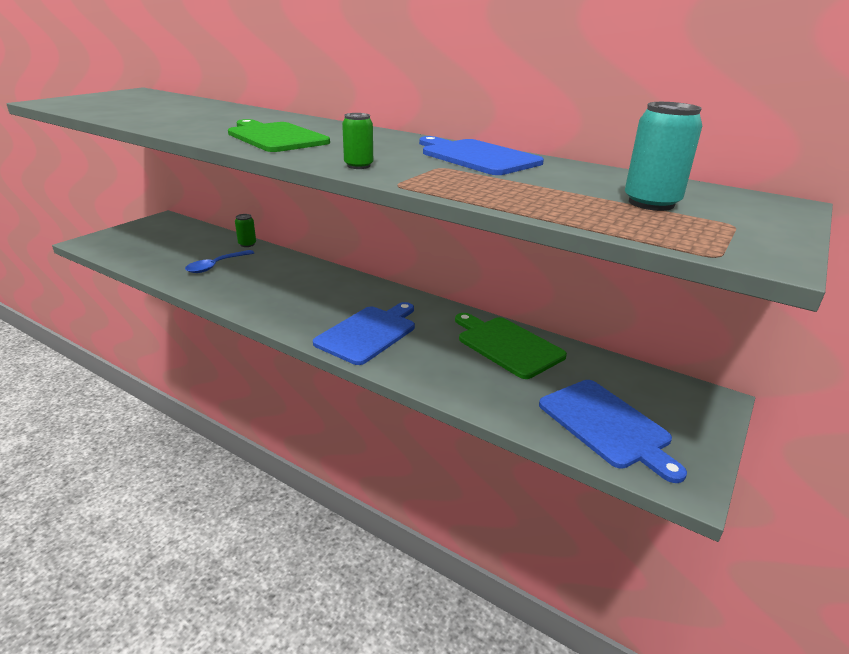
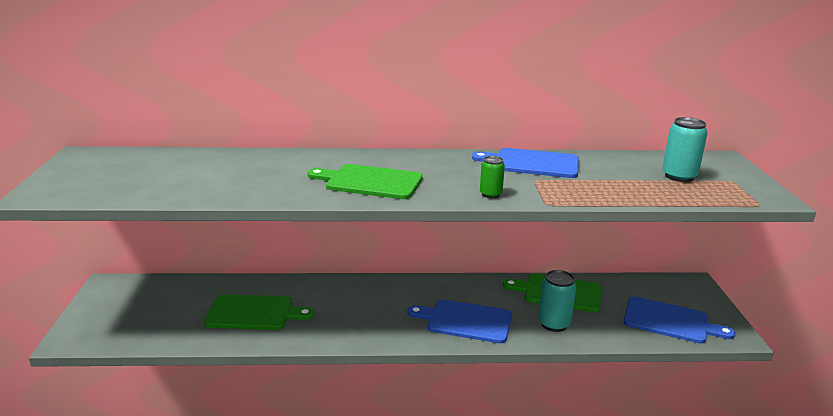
camera: 35 degrees left, 5 degrees down
blue spoon [185,250,254,273] -> green cutting board [204,294,314,330]
green can [235,214,256,247] -> none
blue cutting board [313,302,415,365] -> blue cutting board turned 75 degrees counterclockwise [408,299,512,343]
none -> turquoise can [538,270,577,332]

